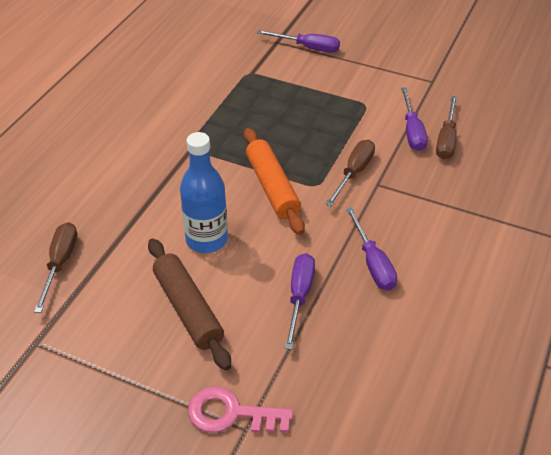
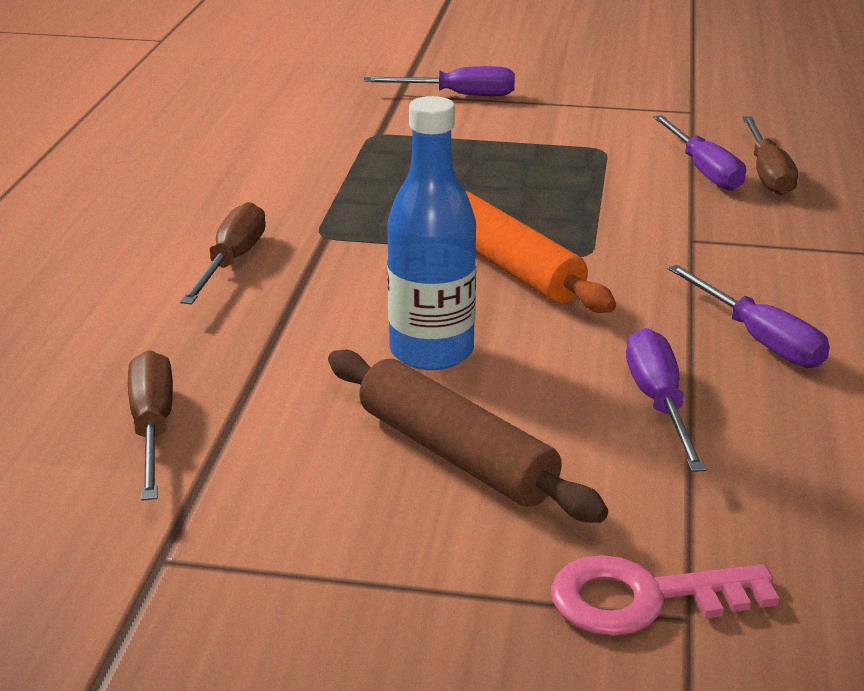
camera: 15 degrees left, 15 degrees down
brown screwdriver [326,140,375,206] -> brown screwdriver moved to [180,202,266,304]

